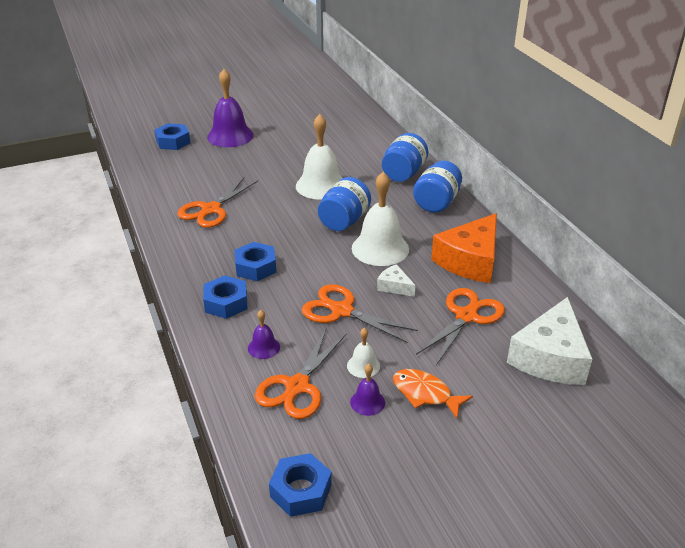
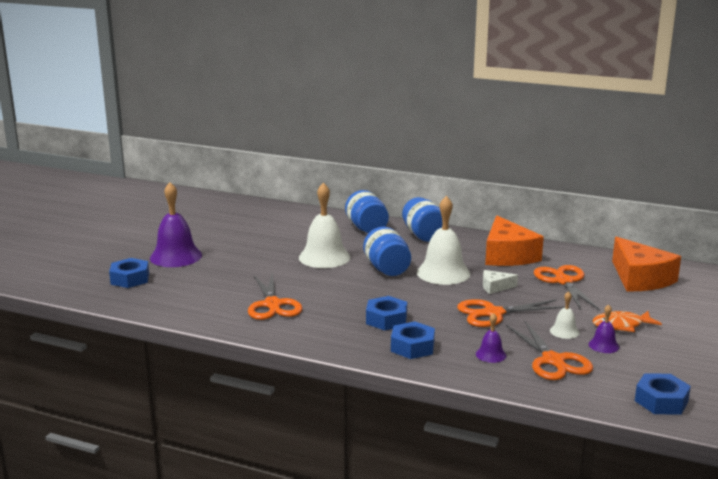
camera: 45 degrees left, 15 degrees down
white cheese [507,297,592,385] -> orange cheese [612,237,681,291]

